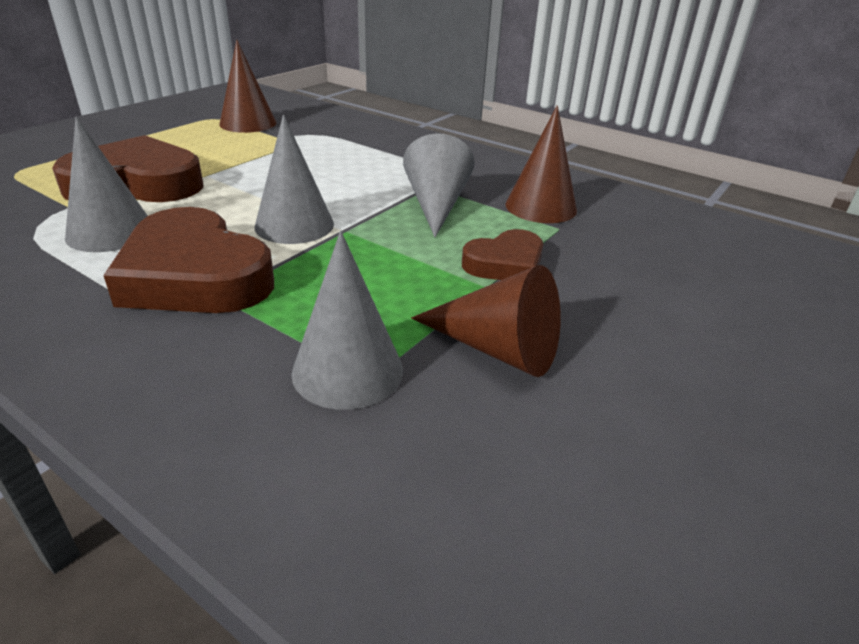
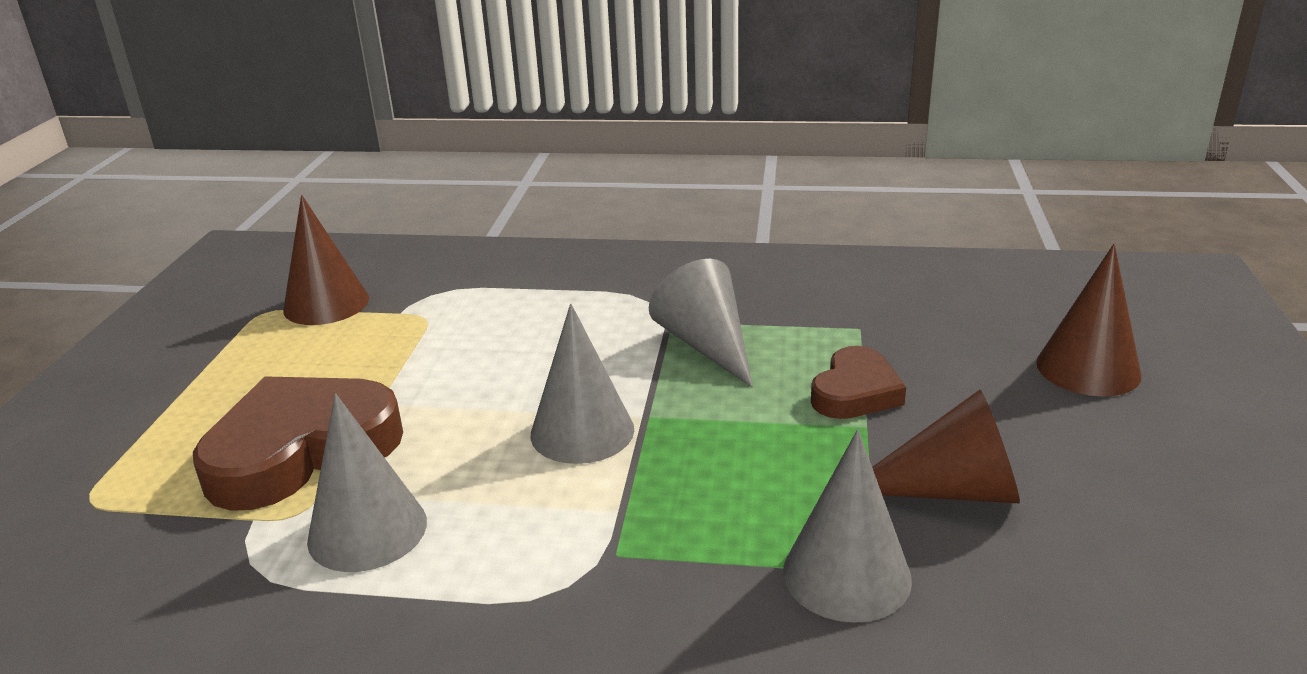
camera: 25 degrees left, 5 degrees down
brown heart [103,207,274,313] -> none
brown cone [506,105,577,223] -> brown cone moved to [1036,244,1142,396]

